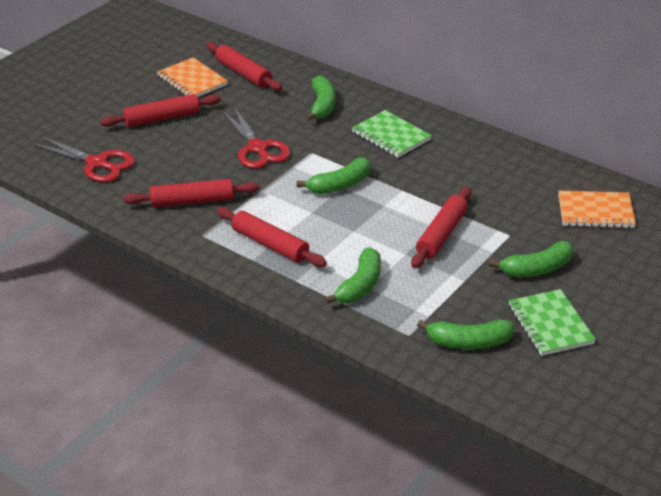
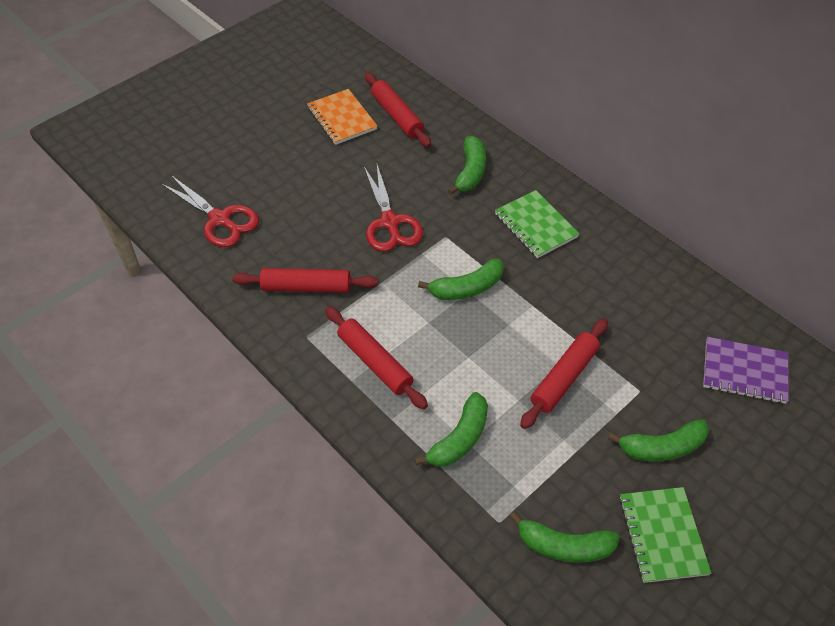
camera: 10 degrees right, 15 degrees up
red rolling pin [100,94,221,127] -> none
orange notebook [559,191,636,228] -> purple notebook [703,337,789,404]

